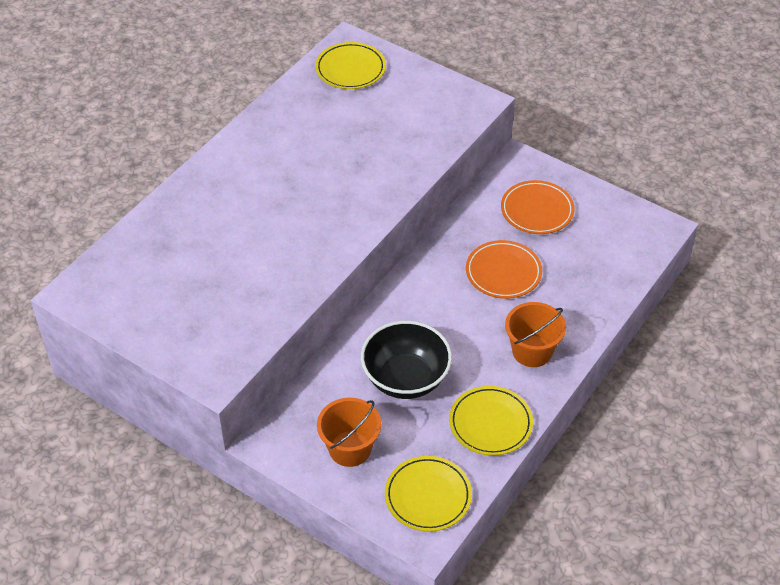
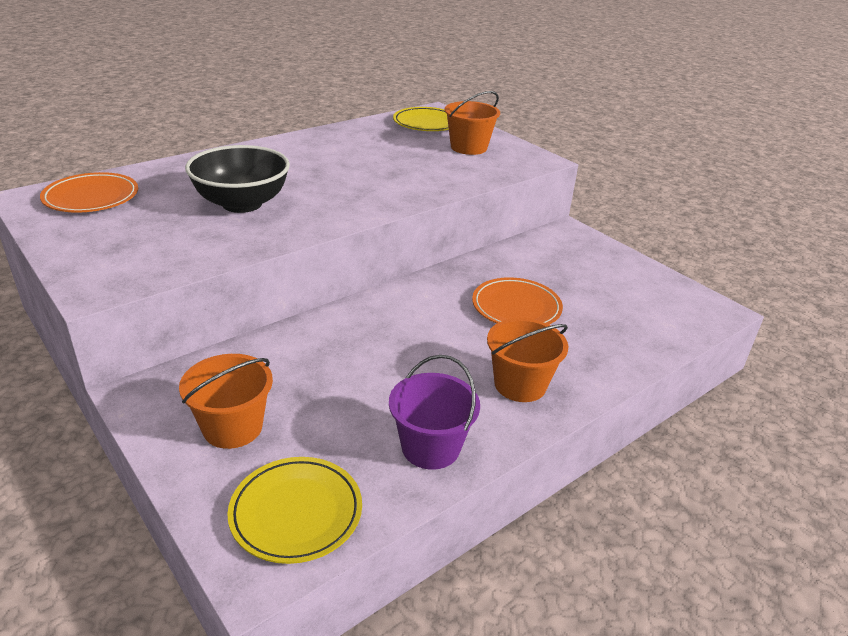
camera: 15 degrees right, 15 degrees down
black bowl [361,321,452,399] -> black bowl moved to [185,145,290,213]
yellow plate [449,386,533,456] -> purple bucket [389,355,480,470]
orange plate [501,180,575,234] -> orange plate moved to [40,172,138,213]
none -> orange bucket [444,91,500,155]

